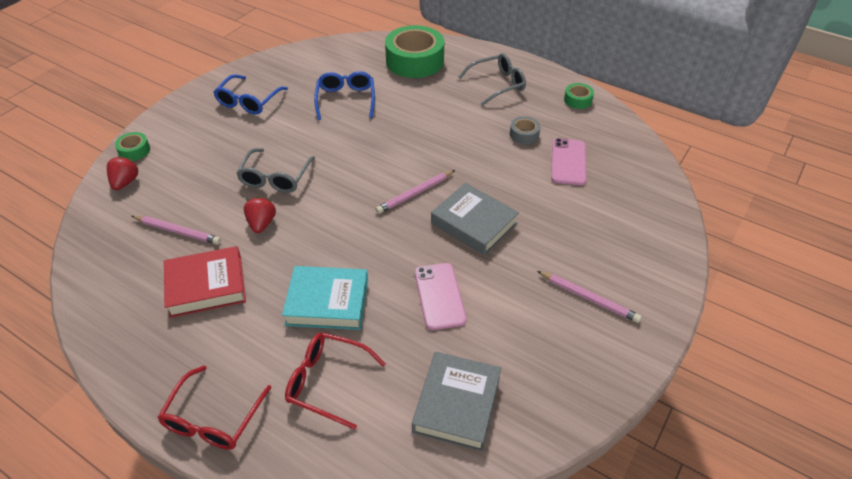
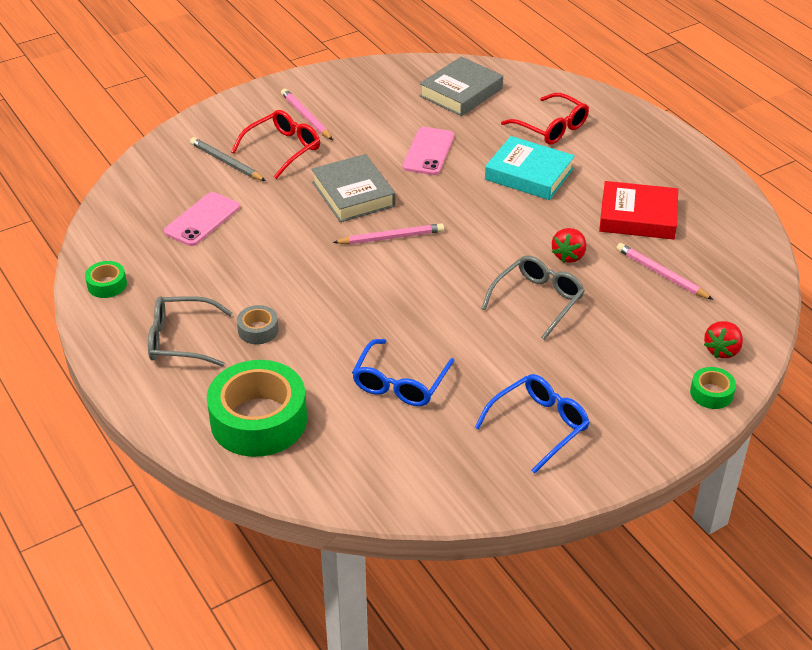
camera: 155 degrees left, 5 degrees down
red glasses [157,365,272,450] -> red glasses moved to [231,110,320,179]
grey tape [510,116,541,144] -> grey tape moved to [237,305,279,344]
none -> grey pencil [190,137,266,181]

